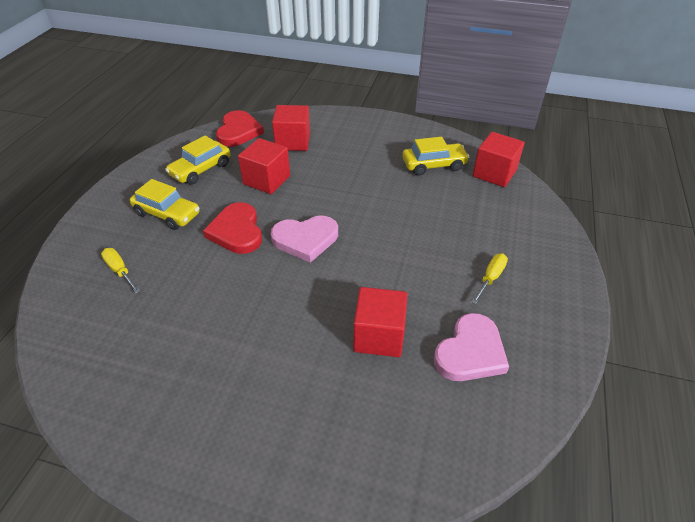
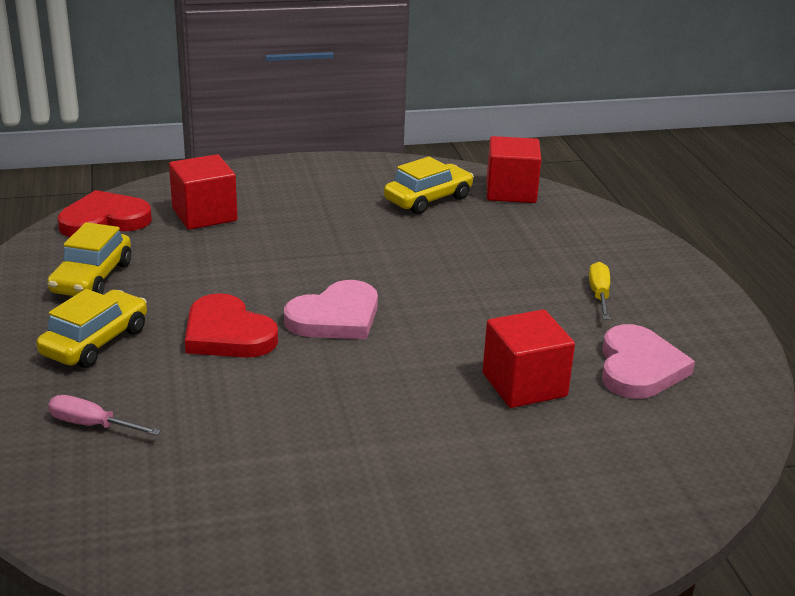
camera: 30 degrees left, 15 degrees down
yellow screwdriver [101,248,140,294] -> pink screwdriver [48,395,161,436]
yellow car [130,179,200,230] -> yellow car turned 60 degrees counterclockwise [36,289,147,368]
red heart [216,110,264,147] -> red heart turned 90 degrees counterclockwise [58,190,152,237]
red cube [238,138,290,194] -> none

